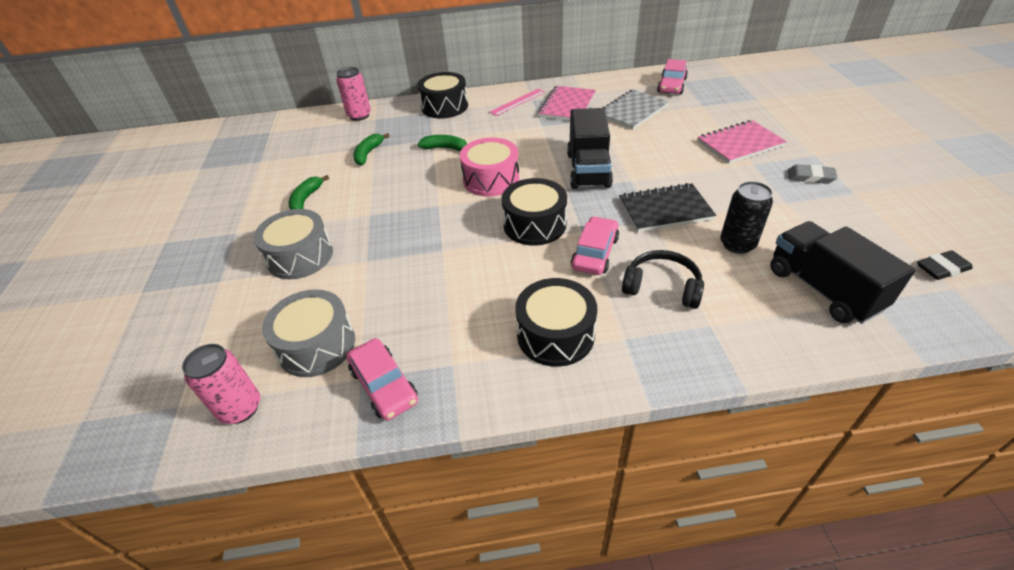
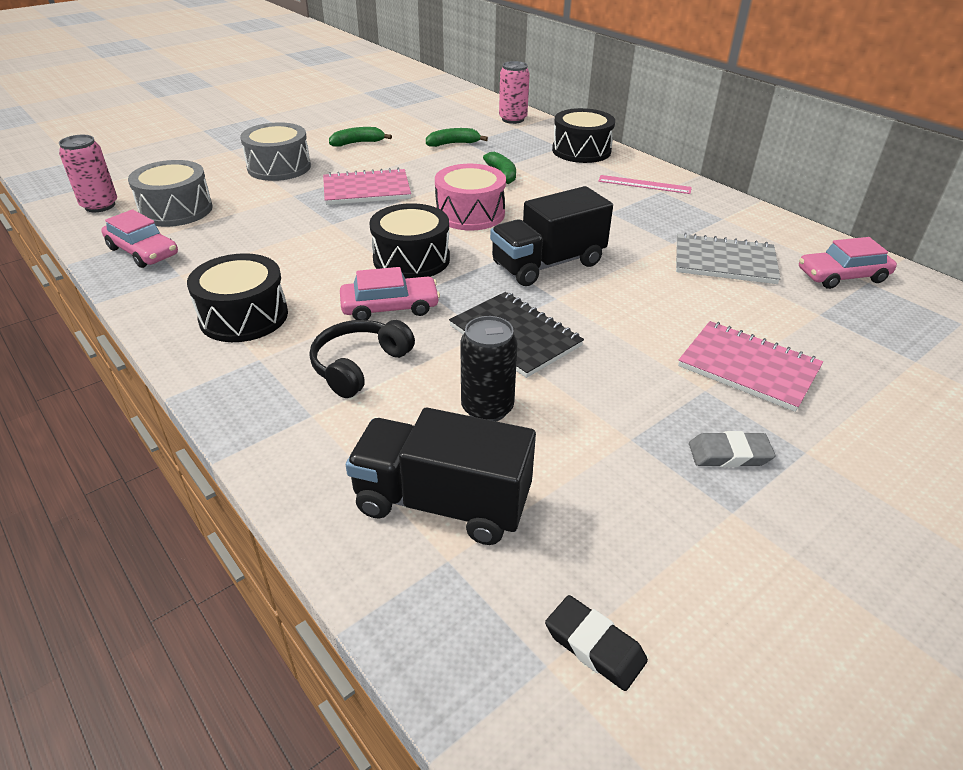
camera: 55 degrees right, 5 degrees down
pink car [346,338,418,421] -> pink car turned 75 degrees counterclockwise [101,209,178,268]
pink notebook [538,86,596,121] -> pink notebook moved to [323,168,411,205]
black headphones [622,250,704,309] -> black headphones turned 135 degrees counterclockwise [310,320,415,398]
black truck [770,221,916,324] -> black truck turned 105 degrees counterclockwise [346,407,536,545]
grey eraser [787,164,838,184] -> grey eraser turned 75 degrees counterclockwise [689,431,776,467]

